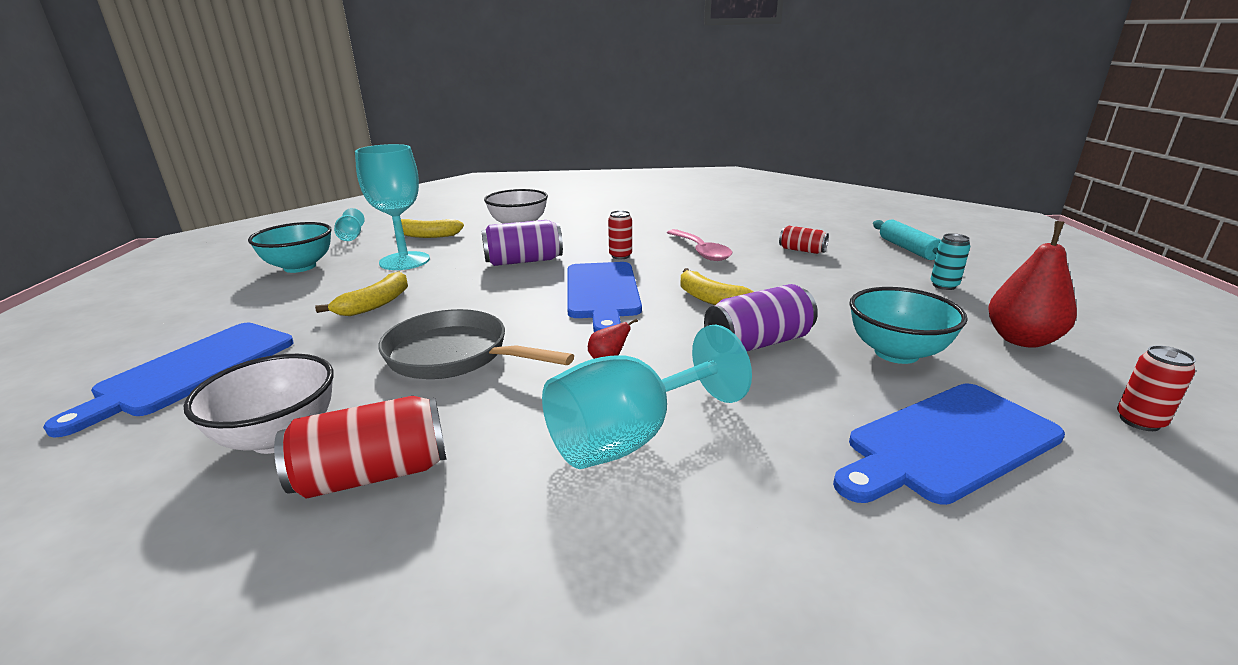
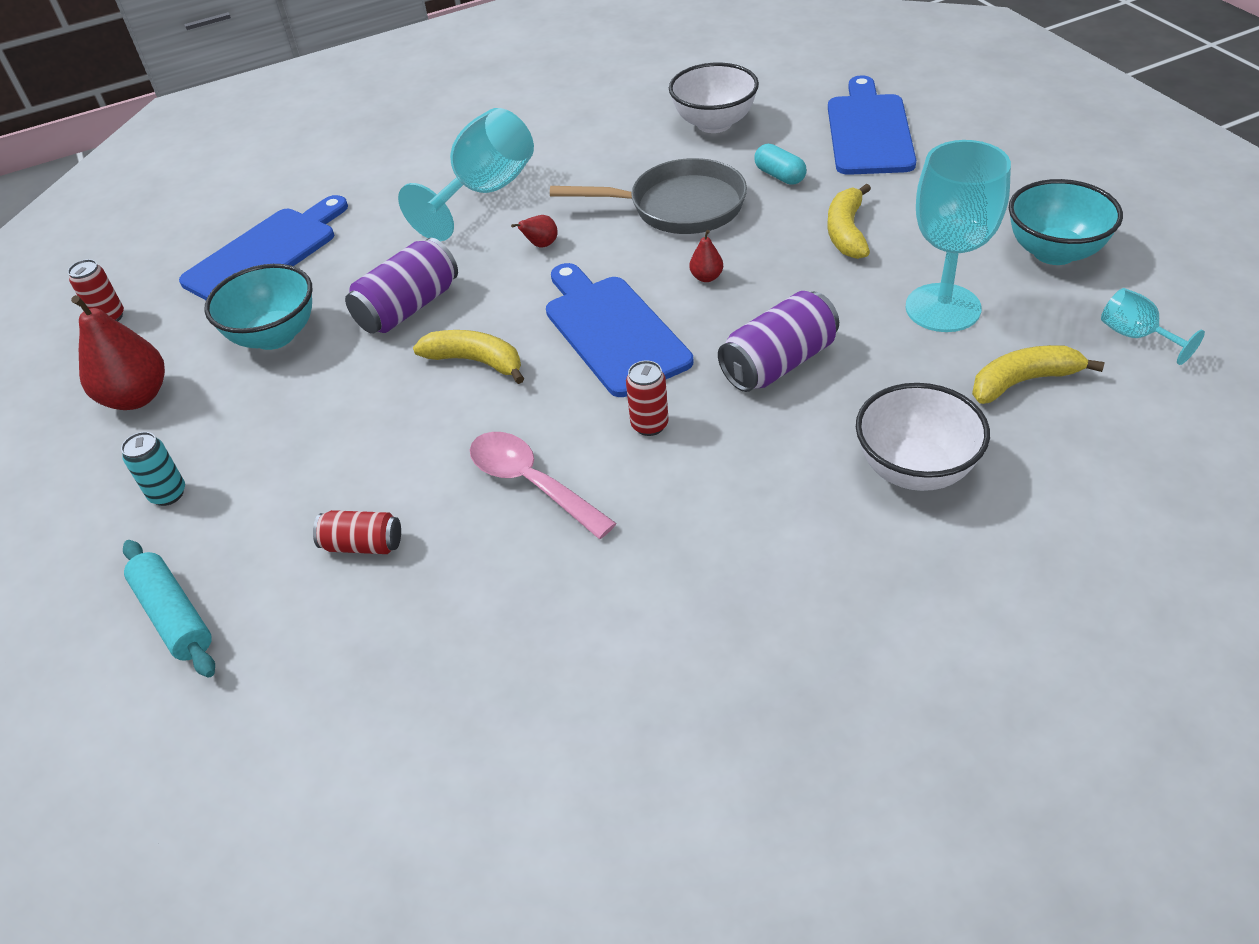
camera: 160 degrees right, 20 degrees up
red can [274,396,447,499] -> none
none -> red pear [689,230,723,282]
none -> turquoise capsule [754,144,806,185]

